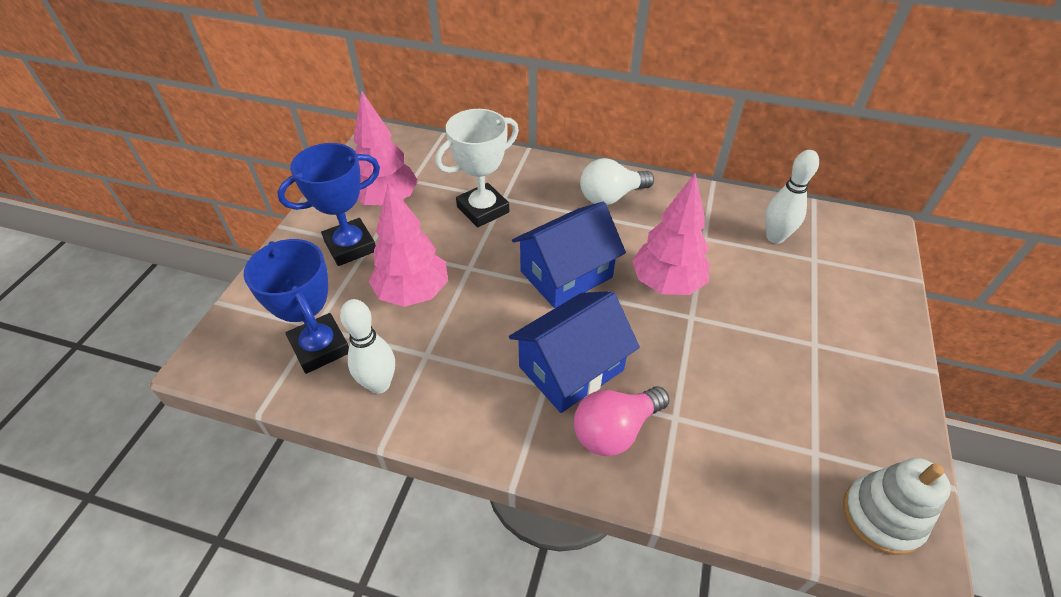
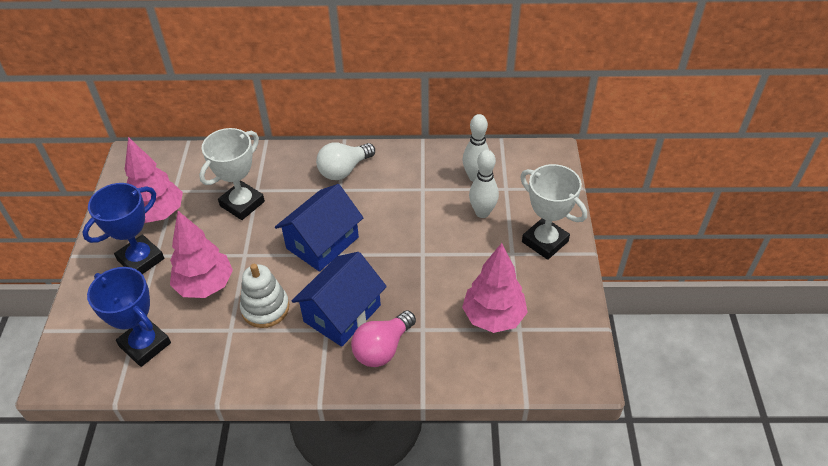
camera: 15 degrees left, 0 degrees up
white bowling pin [340,299,395,394] -> white bowling pin moved to [469,150,499,218]
pink tree [632,173,710,295] -> pink tree moved to [462,243,528,333]
white stacking toy [843,458,951,555] -> white stacking toy moved to [240,264,289,328]
none -> white trophy [520,164,587,260]

